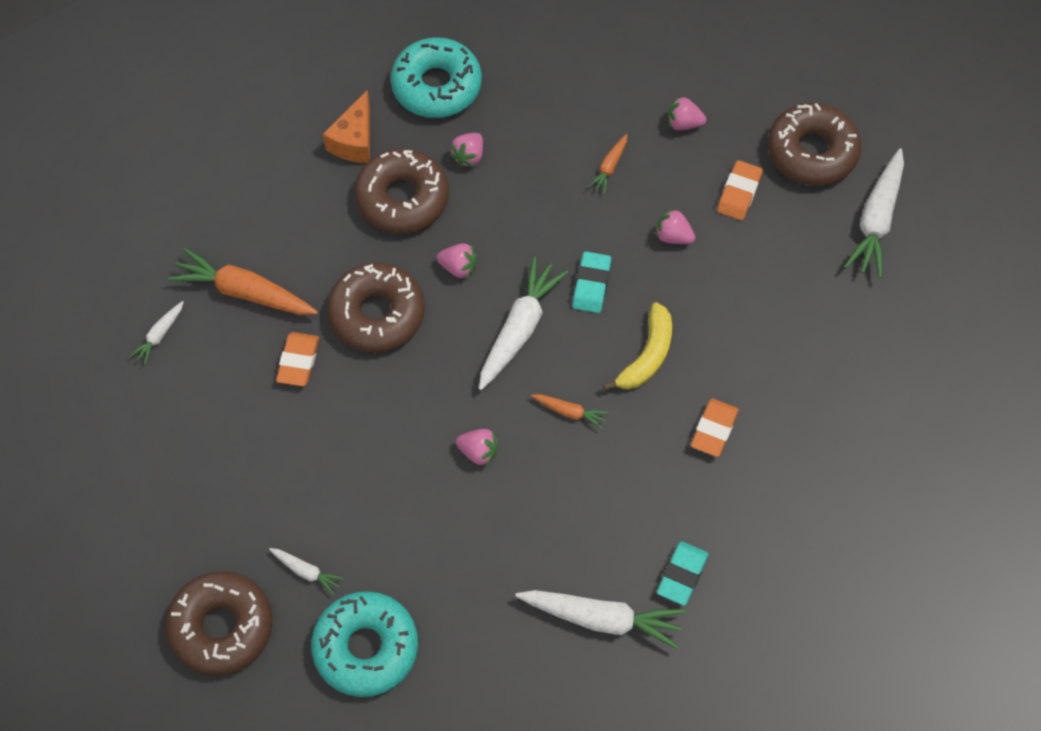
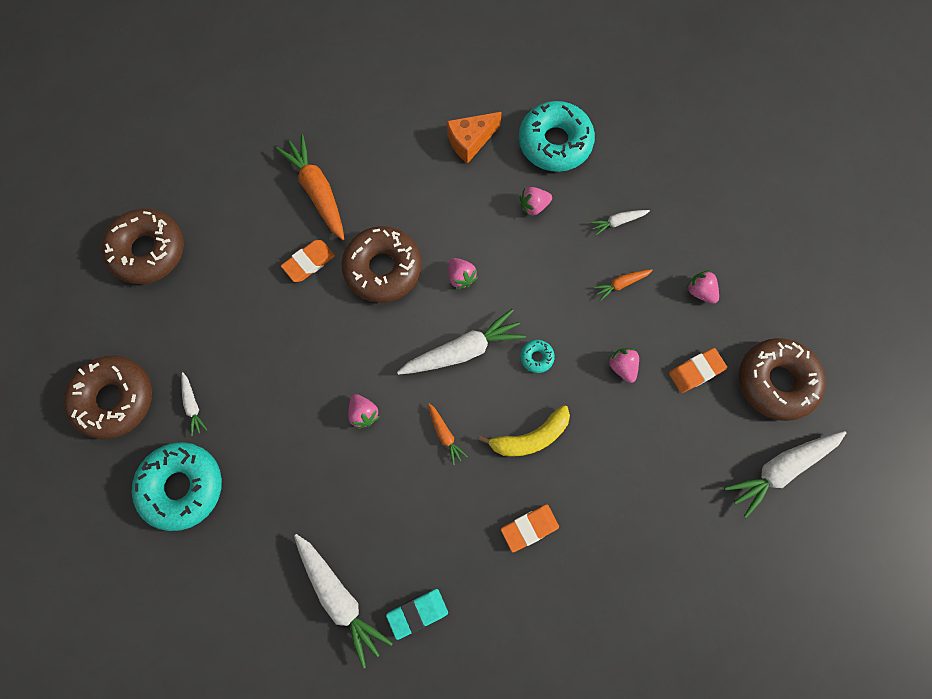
camera: 40 degrees right, 10 degrees up
white carrot [130,301,184,365] -> white carrot moved to [590,210,650,235]
brown donut [354,149,449,233] -> brown donut moved to [101,209,184,284]
turquoise eraser [572,251,611,313] -> turquoise donut [520,340,555,373]

